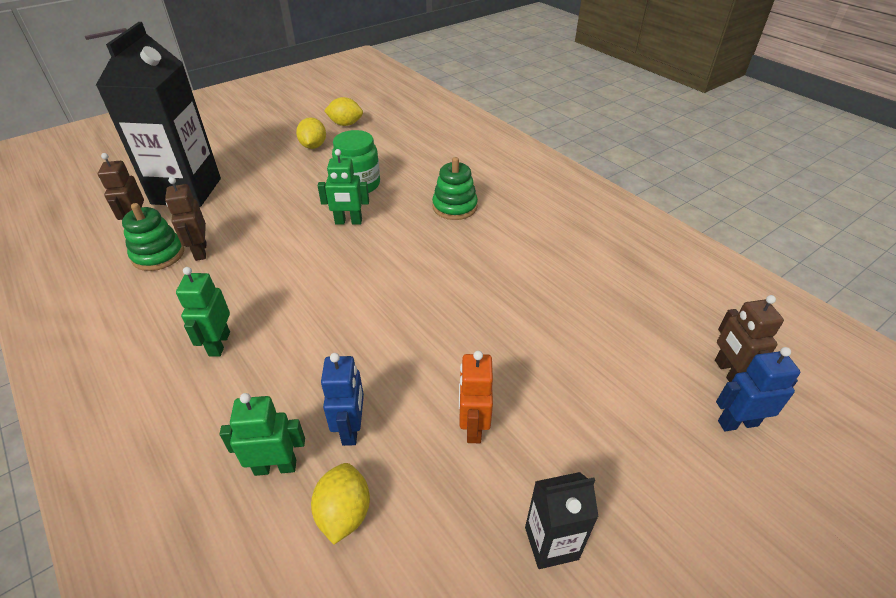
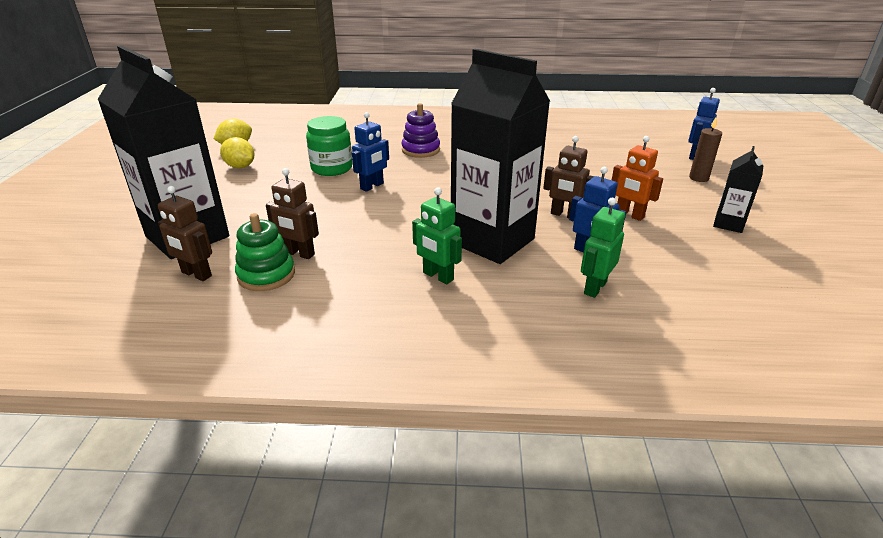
camera: 50 degrees left, 10 degrees down
yellow lemon [311,463,370,544] -> none
green robot [318,149,369,225] -> blue robot [352,112,389,192]
green stacking toy [432,157,478,220] -> purple stacking toy [402,103,440,158]
brown robot [715,295,784,382] -> brown robot moved to [543,136,594,218]
none -> black carton [451,49,550,264]
none -> brown candle [689,118,722,182]

